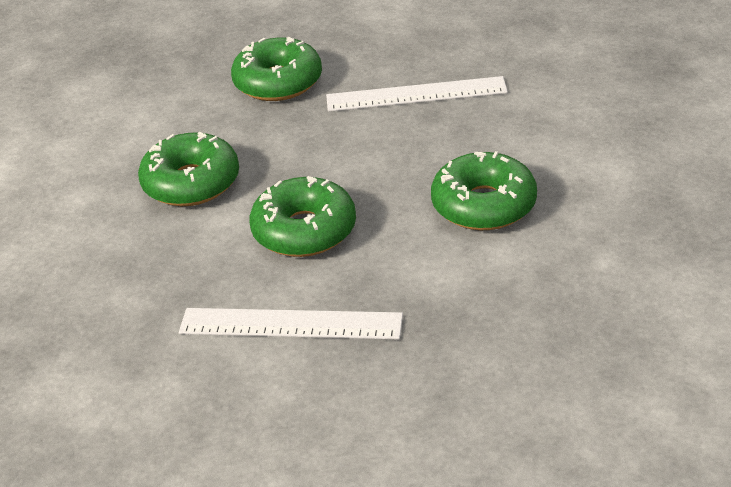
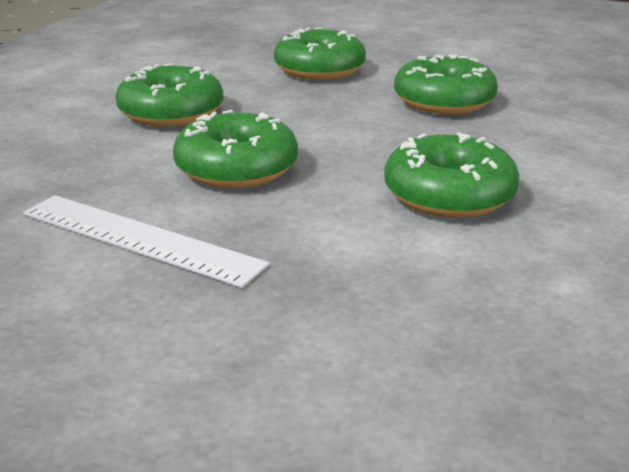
camera: 20 degrees right, 10 degrees down
white ruler [326,76,508,112] -> green donut [394,54,498,114]

